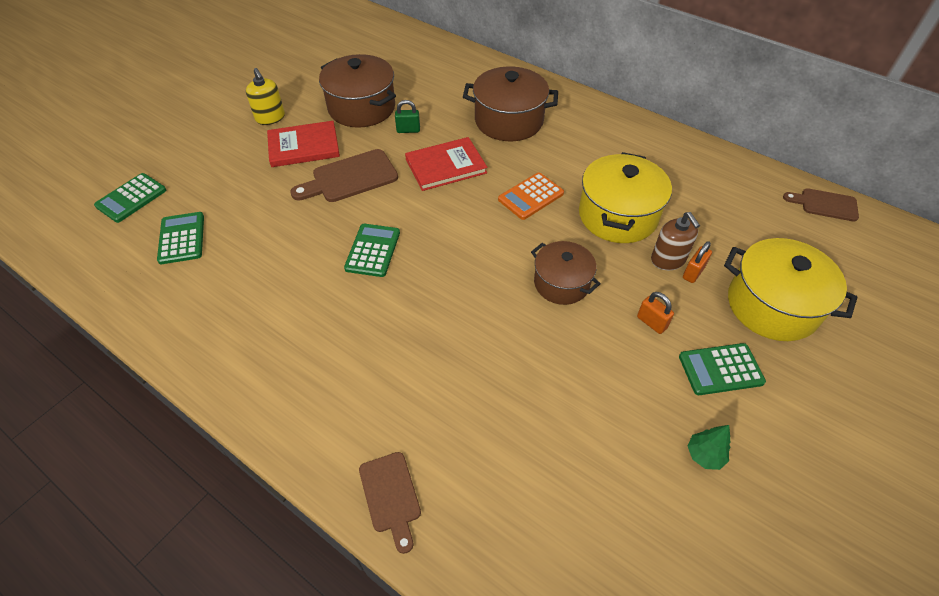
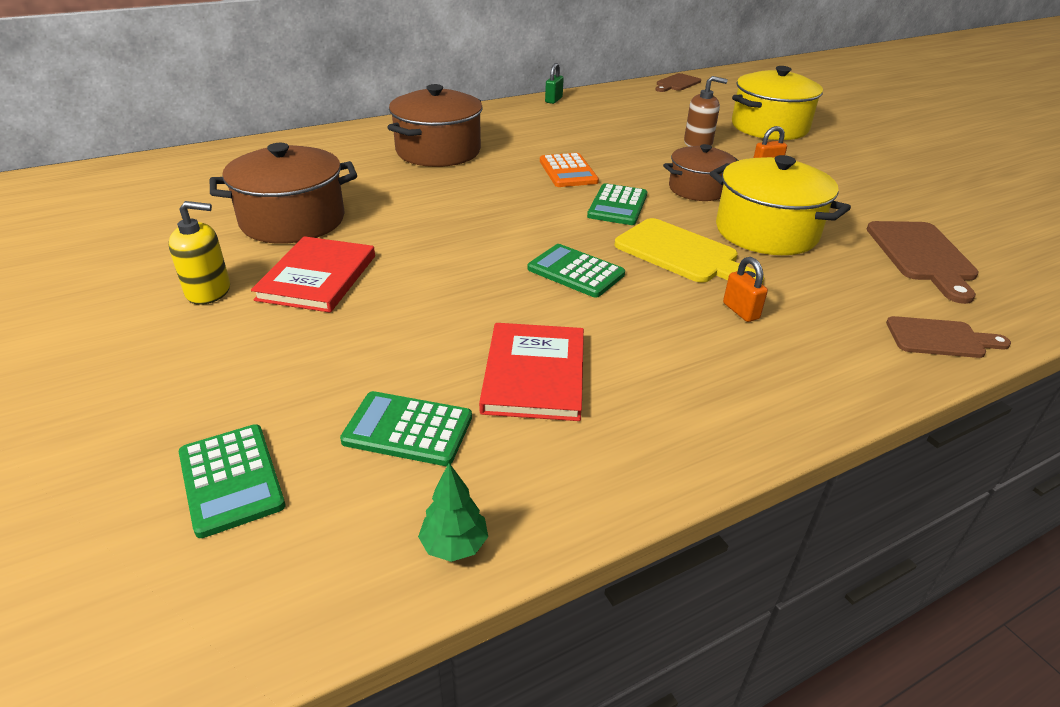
camera: 65 degrees left, 15 degrees down
brown cutting board [290,149,398,202] -> brown cutting board moved to [867,221,979,304]
green padlock [395,100,420,133] -> green padlock moved to [545,63,564,104]
red book [405,137,488,191] -> red book moved to [479,323,584,421]
yellow pot [579,152,672,243] -> yellow pot moved to [710,155,851,255]
green calculator [679,343,766,395] -> green calculator moved to [587,183,647,225]
orange padlock [683,241,712,283] -> orange padlock moved to [723,257,768,322]
green tree [688,425,731,470] -> green tree moved to [418,463,488,562]
none -> yellow cutting board [614,218,764,284]

